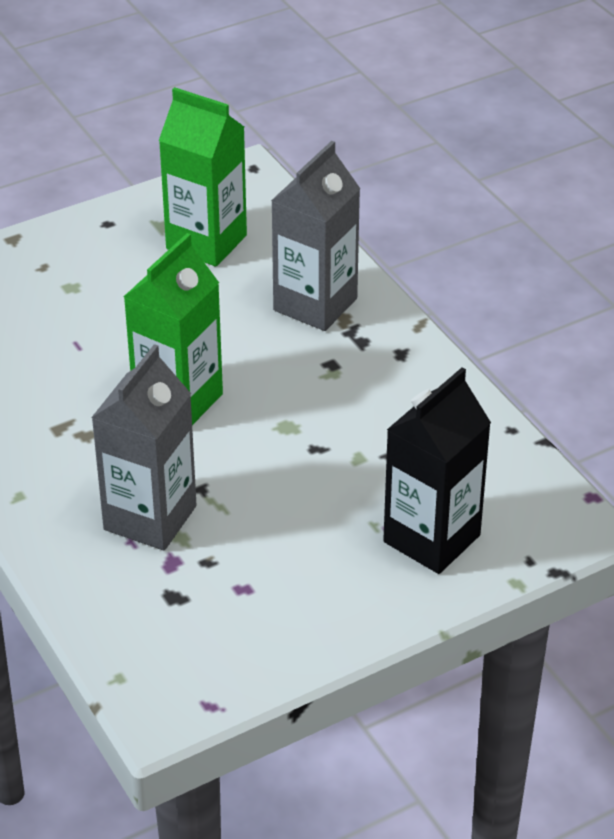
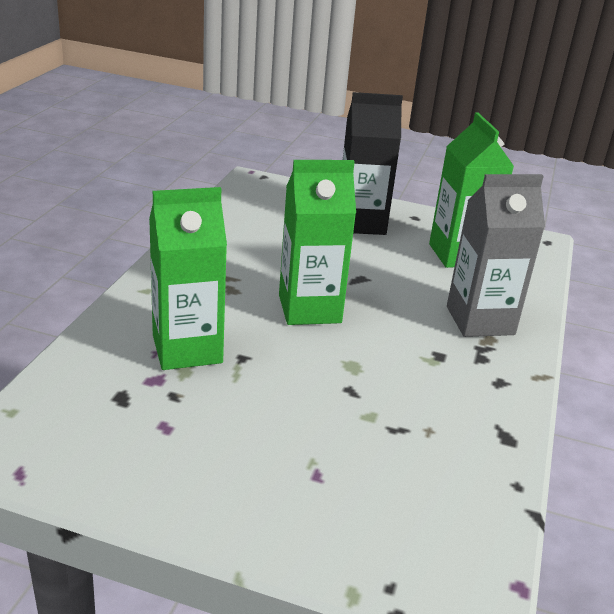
camera: 45 degrees right, 10 degrees down
grey carton [91,344,197,550] -> green carton [149,187,227,370]
black carton [383,367,491,574] -> black carton moved to [343,92,403,235]

